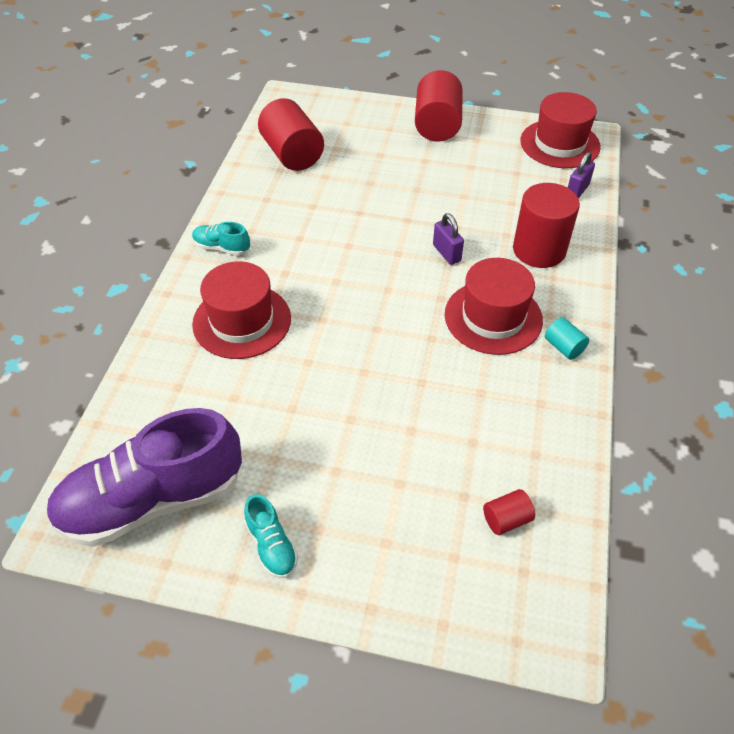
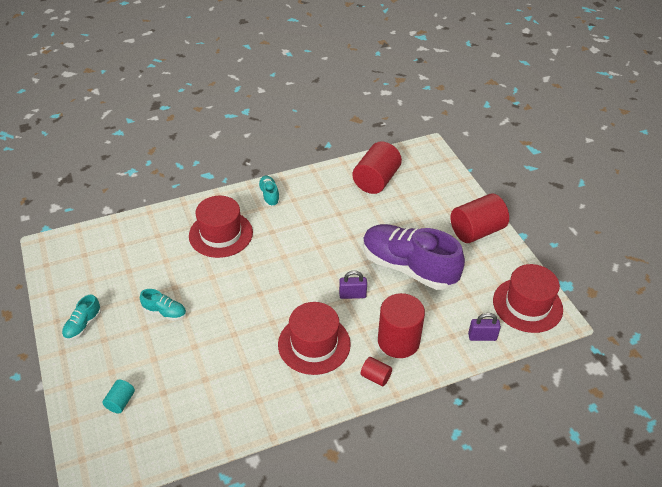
camera: 55 degrees right, 5 degrees down
purple shoe [46,408,242,547] -> purple shoe moved to [363,224,465,290]
purple padlock [433,213,464,265] -> purple padlock turned 60 degrees clockwise [339,271,367,299]
red cylinder [483,489,535,535] -> red cylinder moved to [360,357,392,386]
turquoise cylinder [545,317,589,360] -> turquoise cylinder moved to [102,380,135,413]
none -> turquoise shoe [140,289,186,321]

